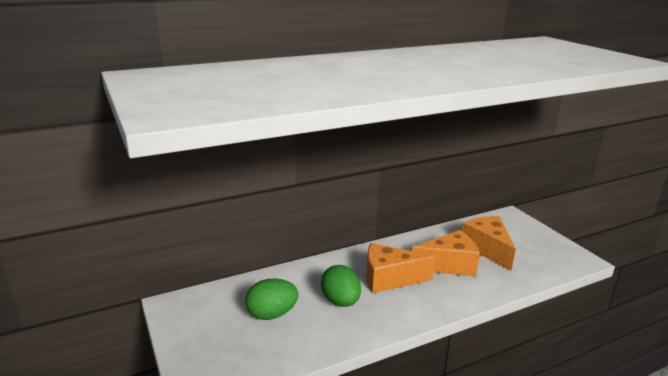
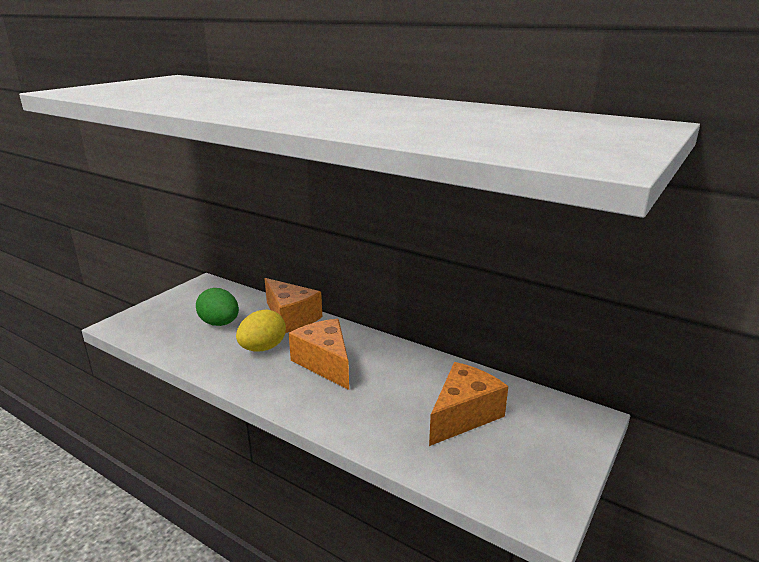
camera: 60 degrees right, 0 degrees up
green egg [321,265,361,307] -> yellow egg [236,310,286,351]
orange cheese [412,230,480,277] -> orange cheese moved to [264,278,322,333]

